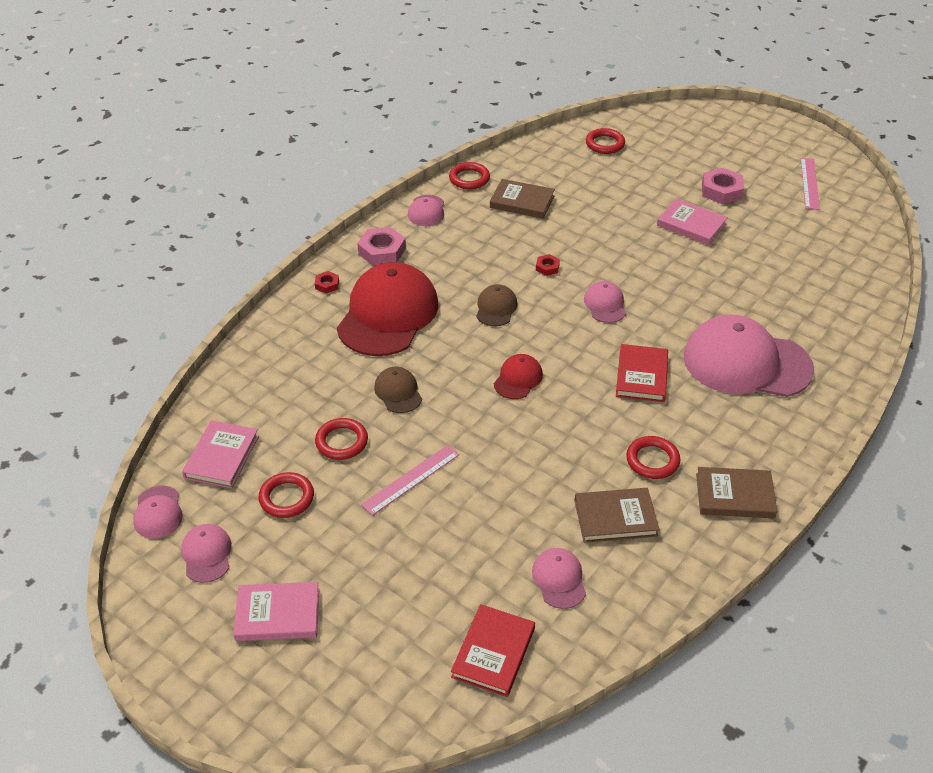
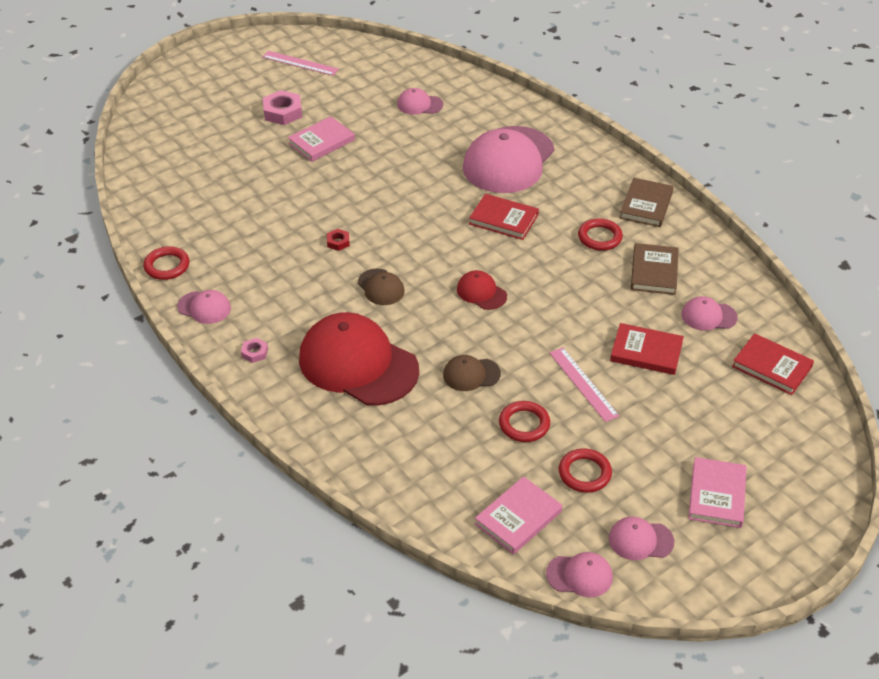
camera: 75 degrees left, 0 degrees up
pink book [182,420,259,488] -> pink book turned 75 degrees counterclockwise [475,476,562,554]
red nut [315,271,339,293] -> none
pink nut [357,227,406,266] -> pink nut [241,338,268,363], size x0.53
brown cap [476,284,517,326] -> brown cap turned 150 degrees counterclockwise [358,269,405,305]
brown book [490,179,555,219] -> none
pink cap [584,281,626,323] -> pink cap moved to [397,88,443,115]
red ring [586,128,625,154] -> none
none -> red book [610,323,684,375]

